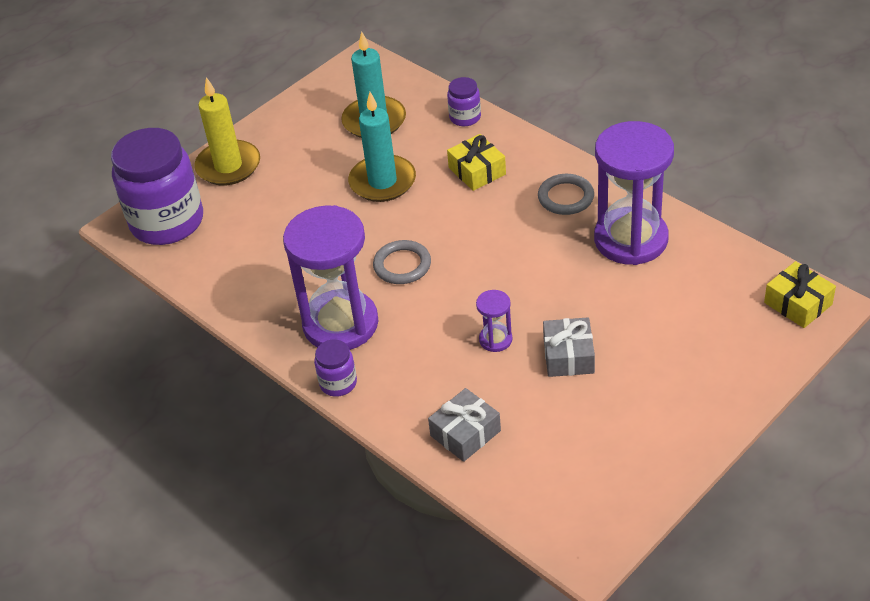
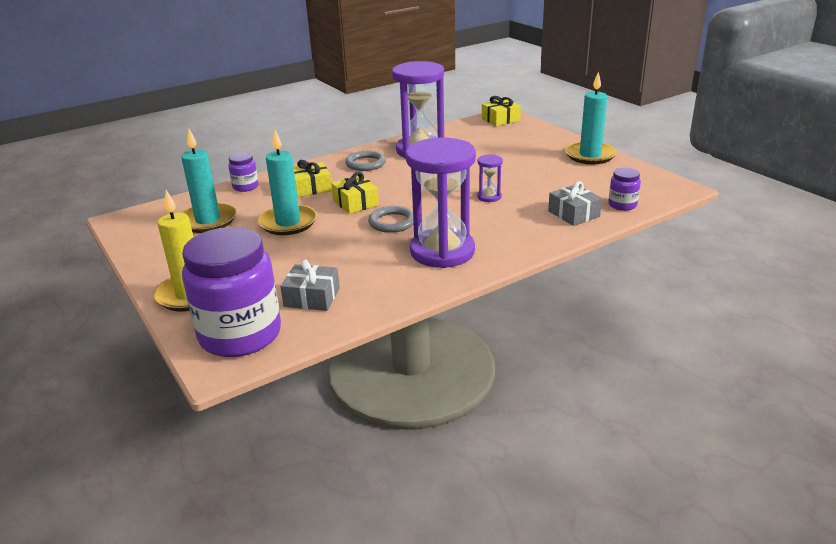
camera: 80 degrees left, 15 degrees down
purple jar [314,340,357,397] -> purple jar moved to [608,167,641,211]
grey gift [543,317,595,377] -> grey gift moved to [280,260,340,311]
none -> yellow gift [331,172,379,214]
none -> turquoise candle [565,72,617,164]

